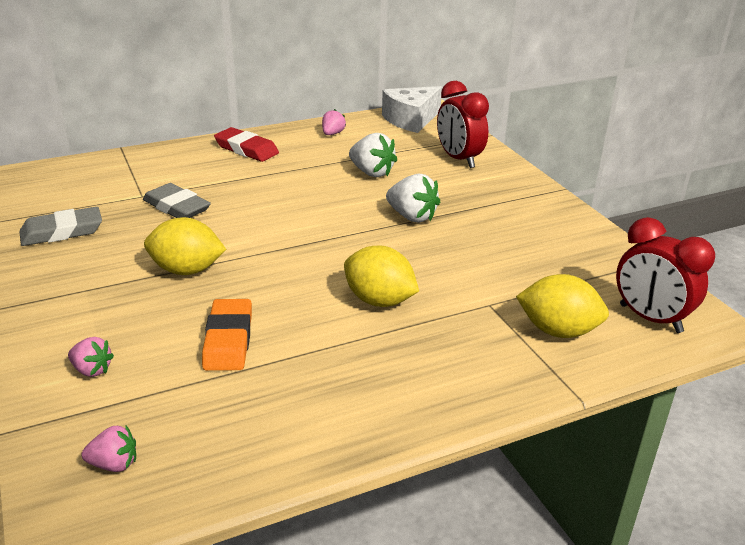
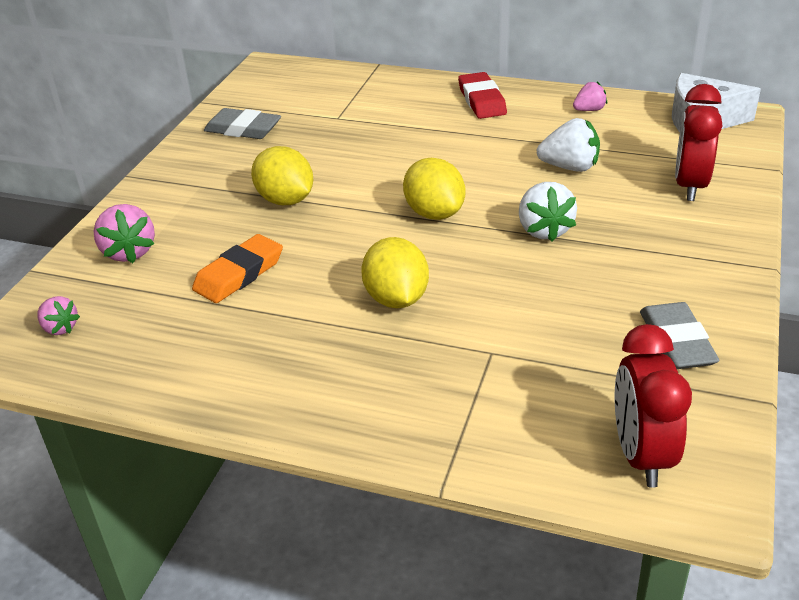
camera: 45 degrees right, 5 degrees up
pink strawberry [68,337,114,377] -> pink strawberry [93,204,155,263], size x1.64
grey eraser [143,183,211,218] -> grey eraser moved to [640,302,719,369]
white strawberry [349,133,397,177] -> white strawberry turned 75 degrees counterclockwise [537,118,600,172]
yellow lemon [516,274,609,338] -> yellow lemon moved to [403,158,465,220]

